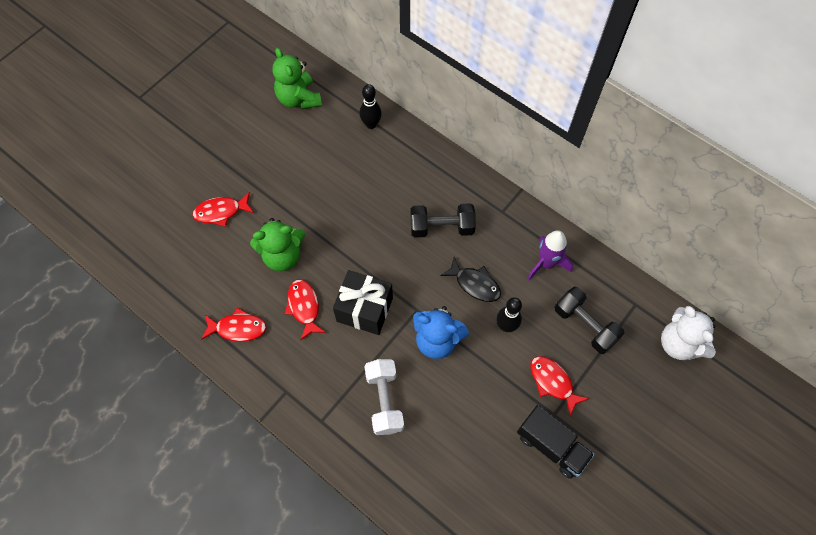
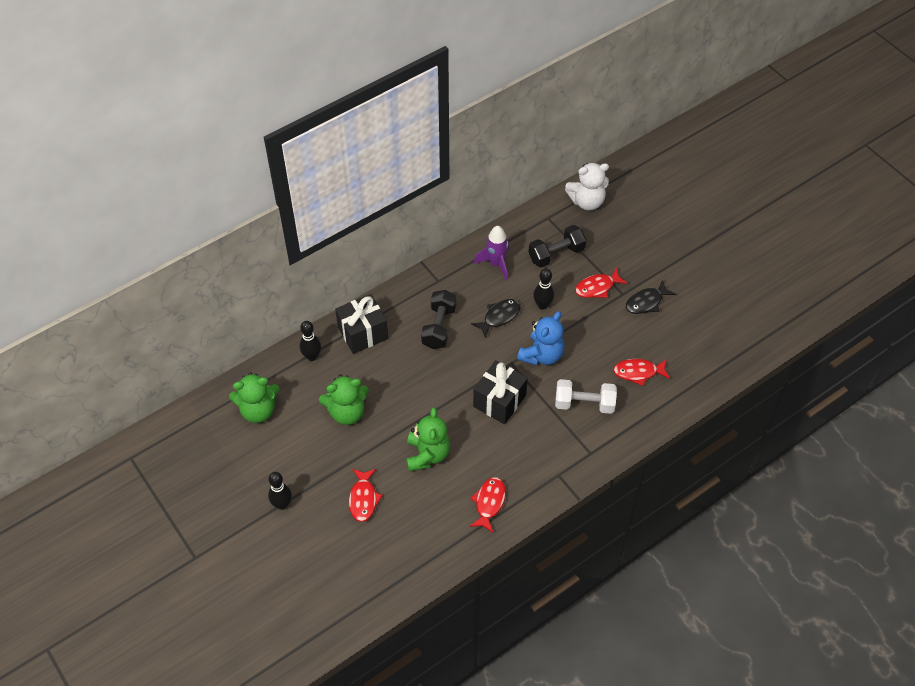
camera: 75 degrees left, 10 degrees down
red fish [284,279,326,341] -> red fish moved to [613,359,670,386]
black truck [517,405,595,479] -> black fish [626,280,676,314]
none -> black bowling pin [268,472,292,510]
none -> green teddy bear [319,374,369,425]
none -> black gift [335,294,388,354]

